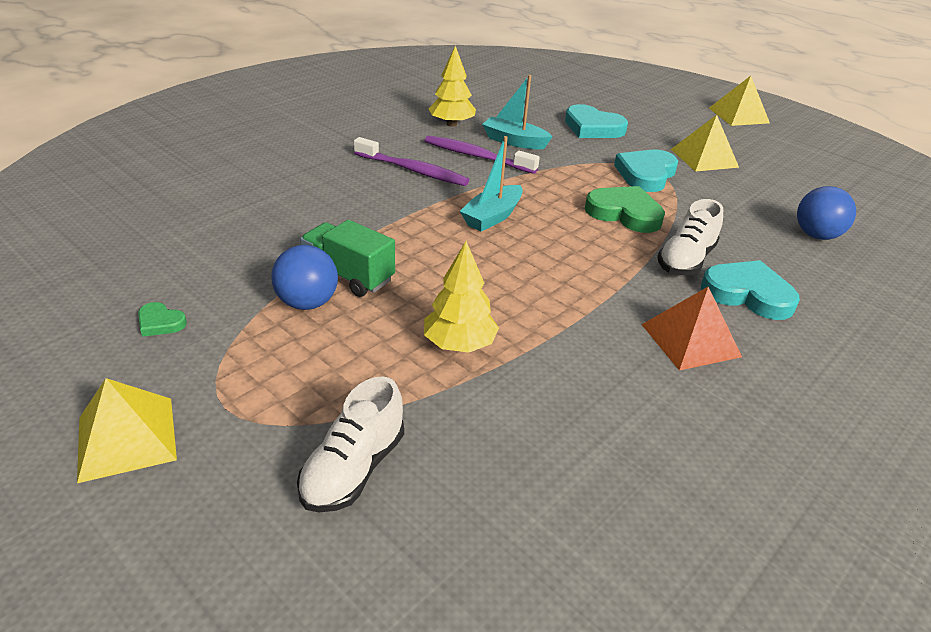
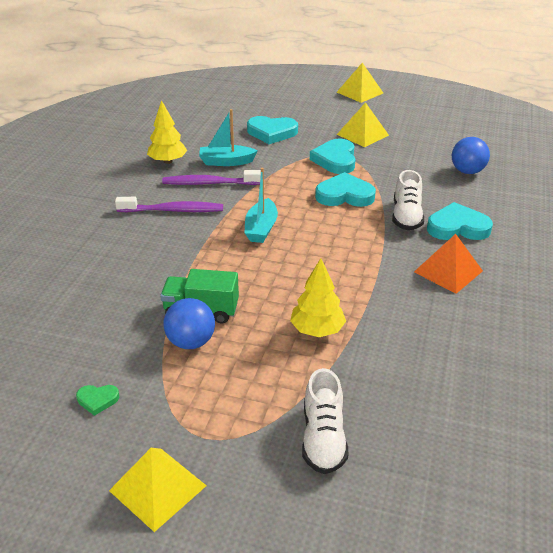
camera: 25 degrees left, 0 degrees up
green heart [585,186,665,233] -> turquoise heart [315,172,376,207]

